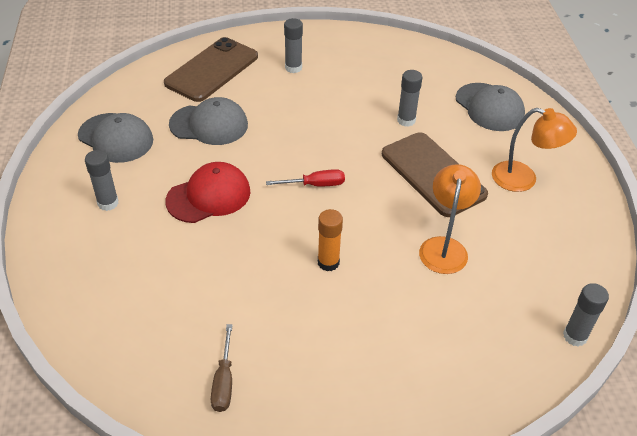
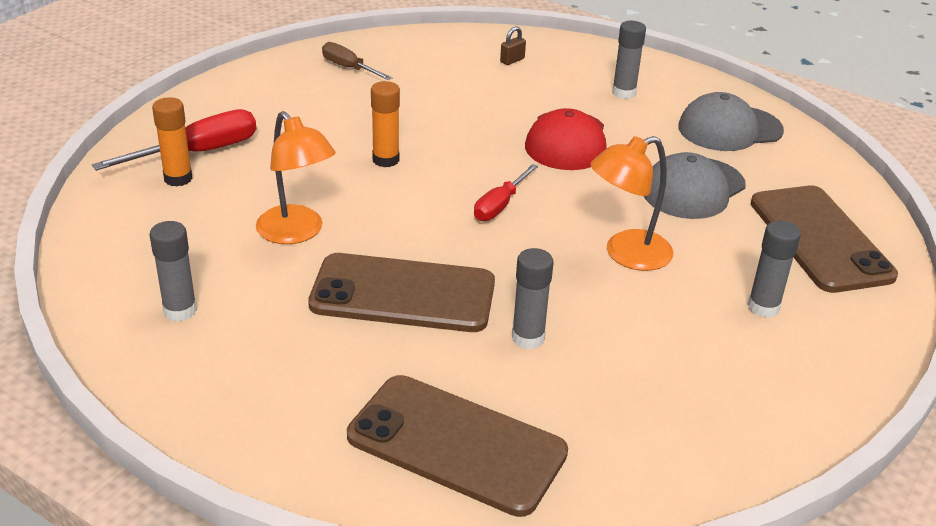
camera: 130 degrees right, 10 degrees down
grey cap [456,83,525,131] -> brown phone [347,375,568,517]
orange lamp [492,108,577,192] -> orange lamp moved to [590,136,673,271]
grey glue stick [563,283,609,347] -> grey glue stick moved to [149,221,197,322]
none -> red screwdriver [92,109,256,171]
none -> orange glue stick [152,97,193,187]
none -> brown padlock [500,26,526,65]

